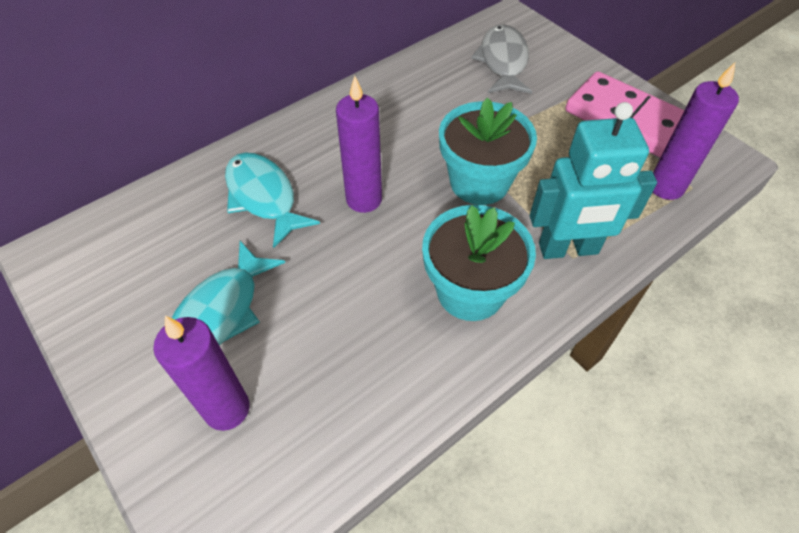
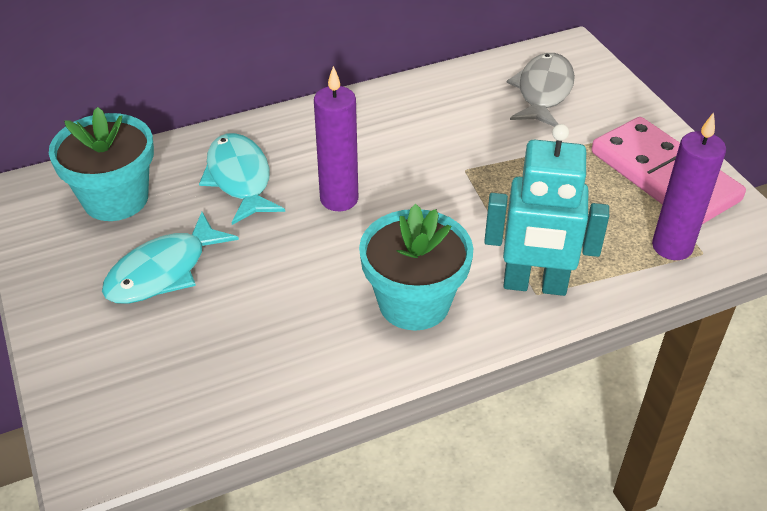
camera: 15 degrees right, 10 degrees down
purple candle [153,316,250,431] -> none
turquoise flower pot [439,98,537,205] -> turquoise flower pot moved to [49,107,154,221]

